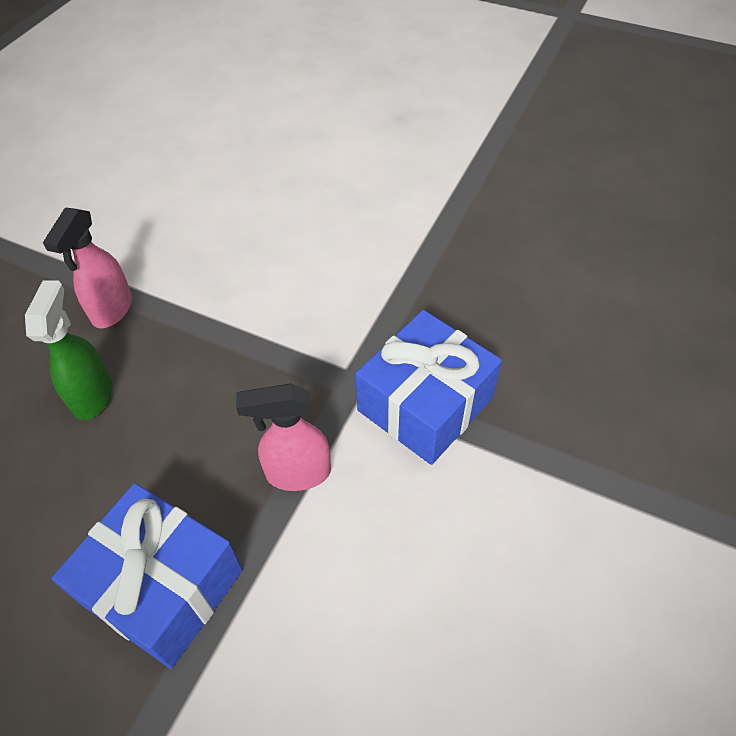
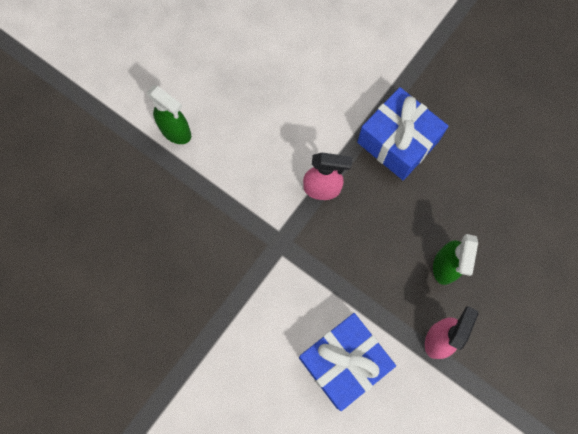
camera: 170 degrees left, 20 degrees up
blue gift [355,310,502,465] -> blue gift moved to [299,313,396,411]
none -> green spray bottle [147,85,191,144]

